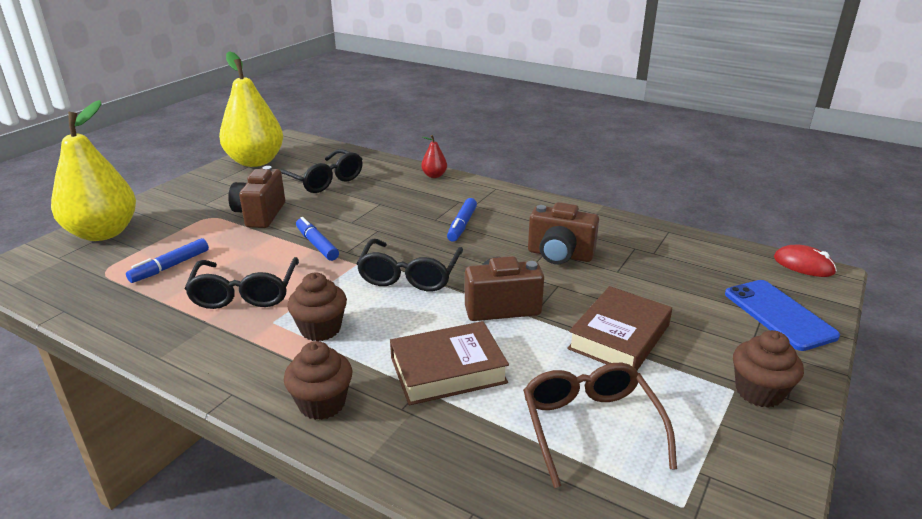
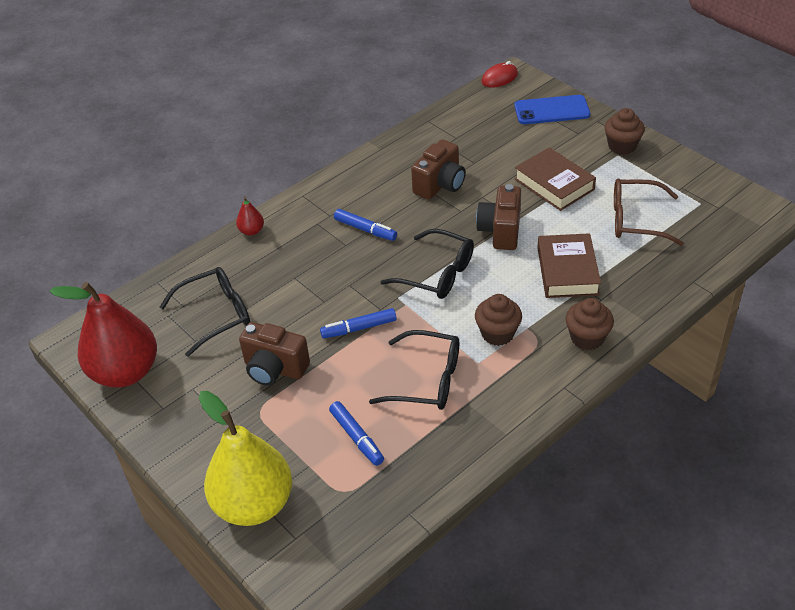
camera: 70 degrees left, 15 degrees up
yellow pear [219,51,283,167] -> red pear [50,282,157,388]

